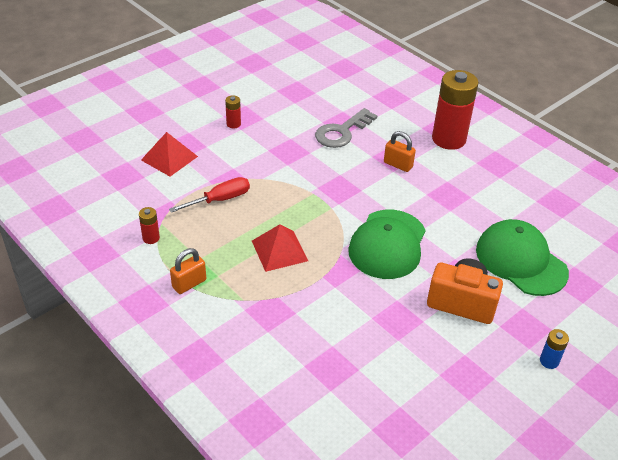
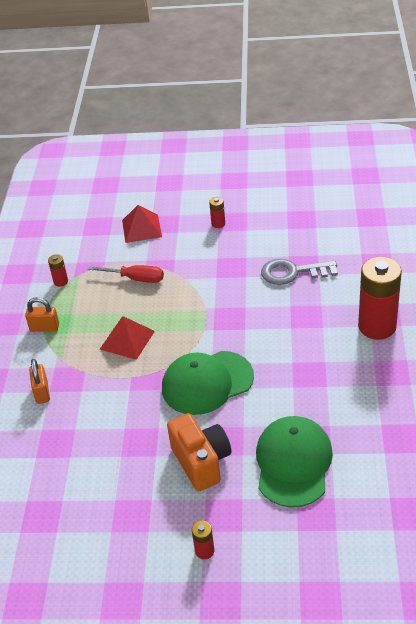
camera: 50 degrees right, 0 degrees up
orange padlock [384,131,416,172] -> orange padlock moved to [29,359,50,404]
blue battery [540,329,569,369] -> red battery [192,521,214,559]

